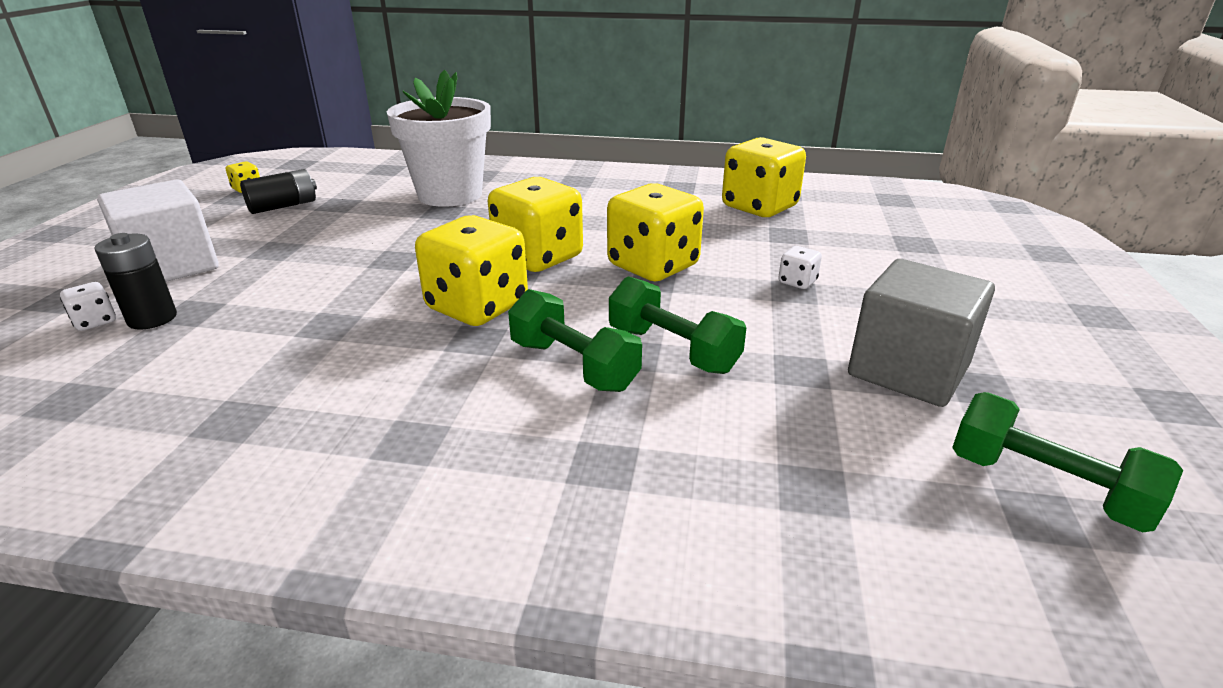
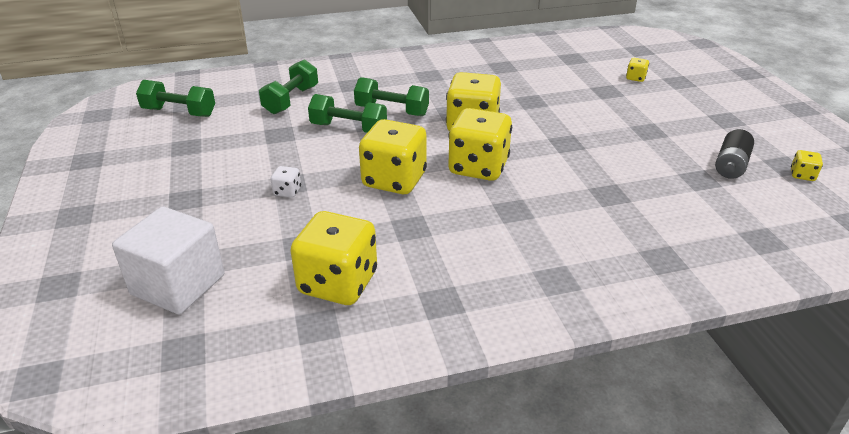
camera: 155 degrees right, 5 degrees up
white dice [60,282,116,331] -> yellow dice [626,58,649,82]
black battery [95,233,177,330] -> none
white cube [97,180,219,282] -> white cube moved to [112,207,224,314]
white flower pot [387,70,491,207] -> none
grey cube [848,259,995,407] -> none
none -> green dumbbell [259,59,318,114]

